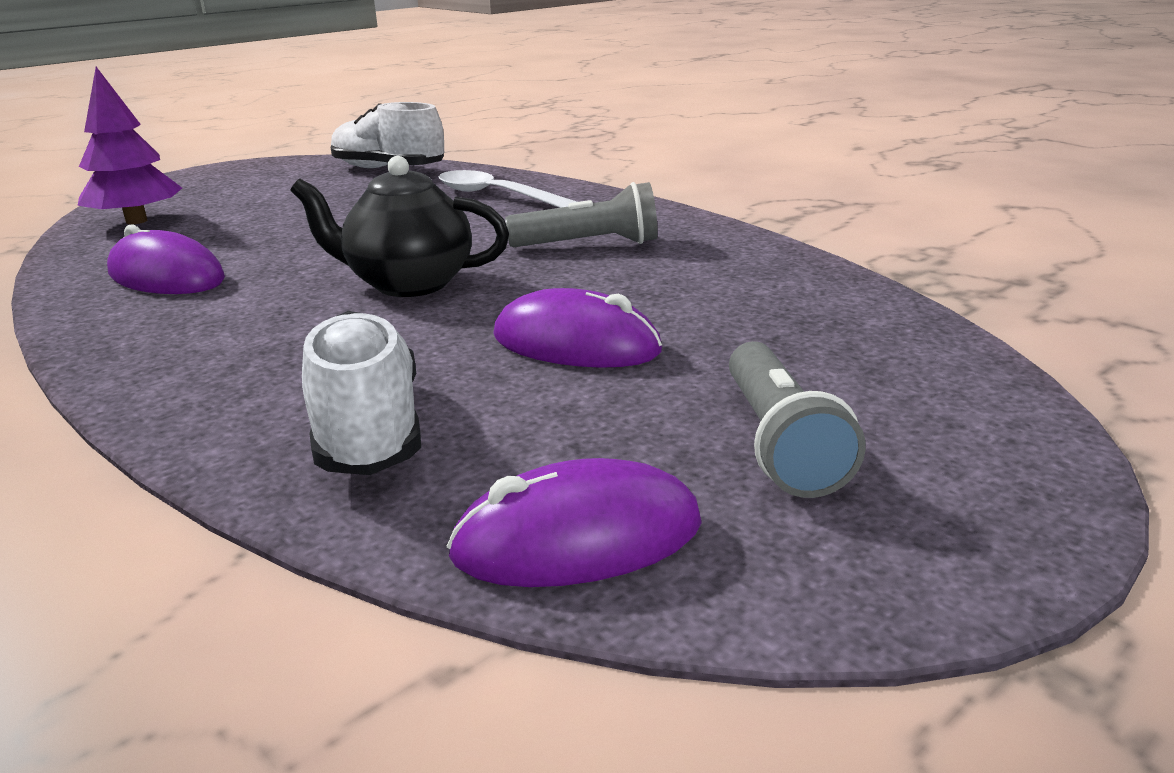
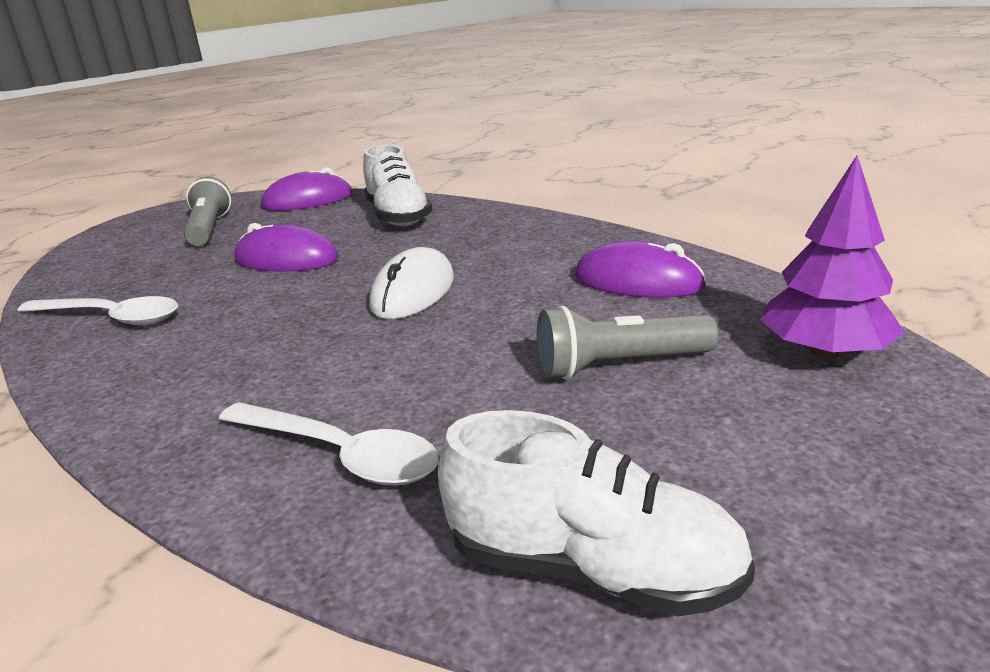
camera: 175 degrees right, 0 degrees up
black teapot [290,156,509,297] -> white mouse [369,247,454,319]
grey flashlight [505,182,658,247] -> grey flashlight moved to [537,306,718,380]
none -> white spoon [17,296,178,325]

